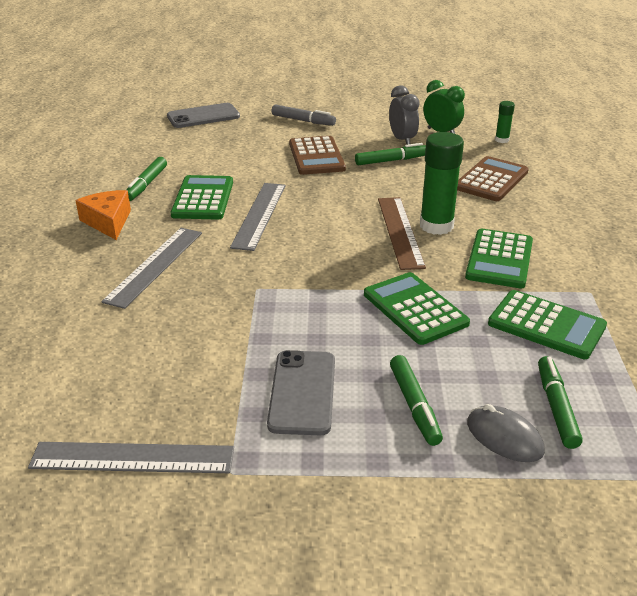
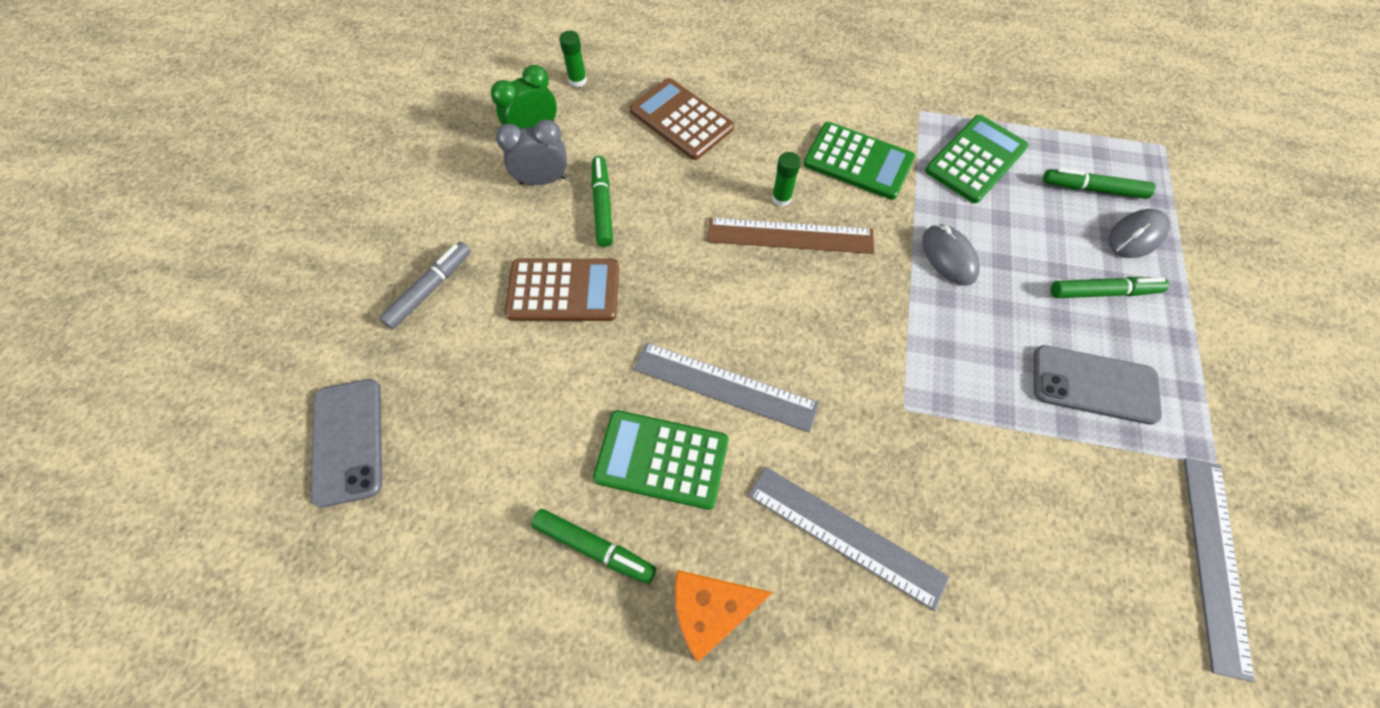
camera: 80 degrees left, 30 degrees up
green calculator [364,272,470,345] -> grey mouse [922,224,980,286]
green glue stick [420,132,464,235] -> green glue stick [772,152,801,206], size x0.50

